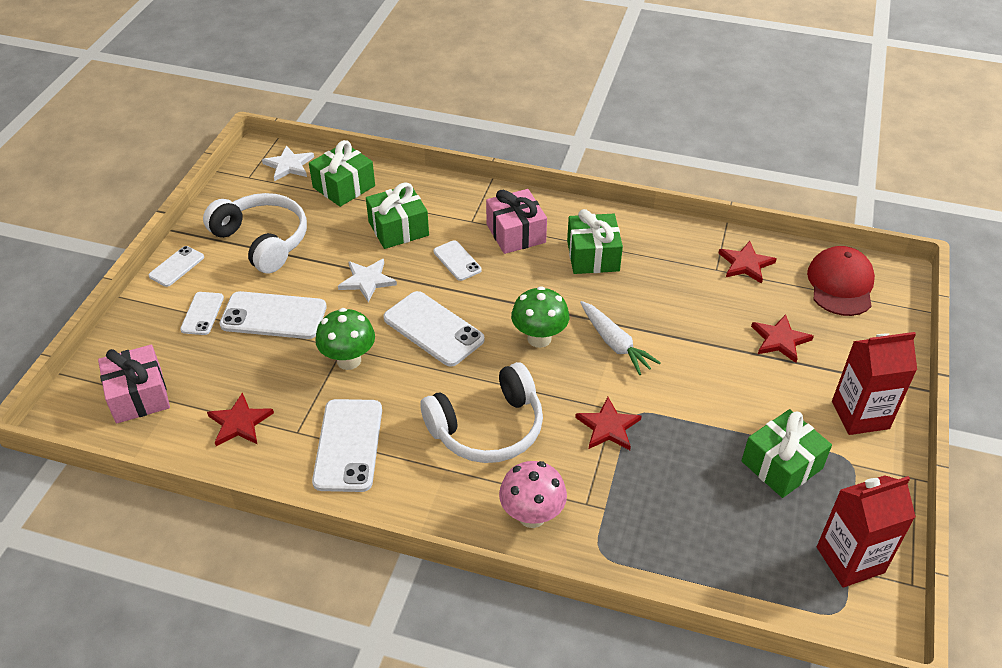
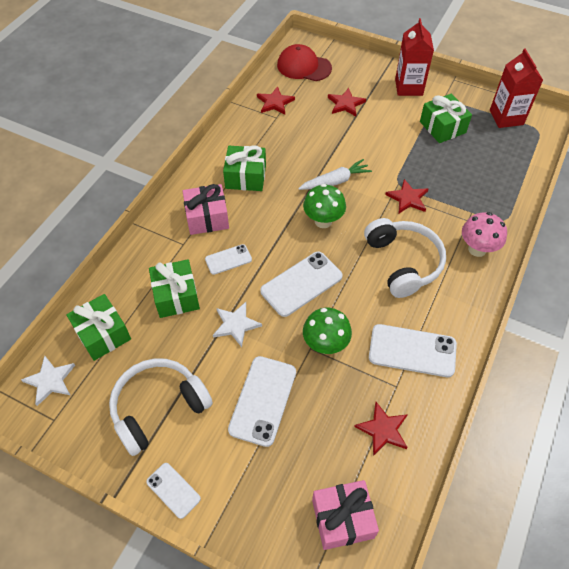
camera: 80 degrees left, 10 degrees up
white phone [180,292,224,335] -> none

